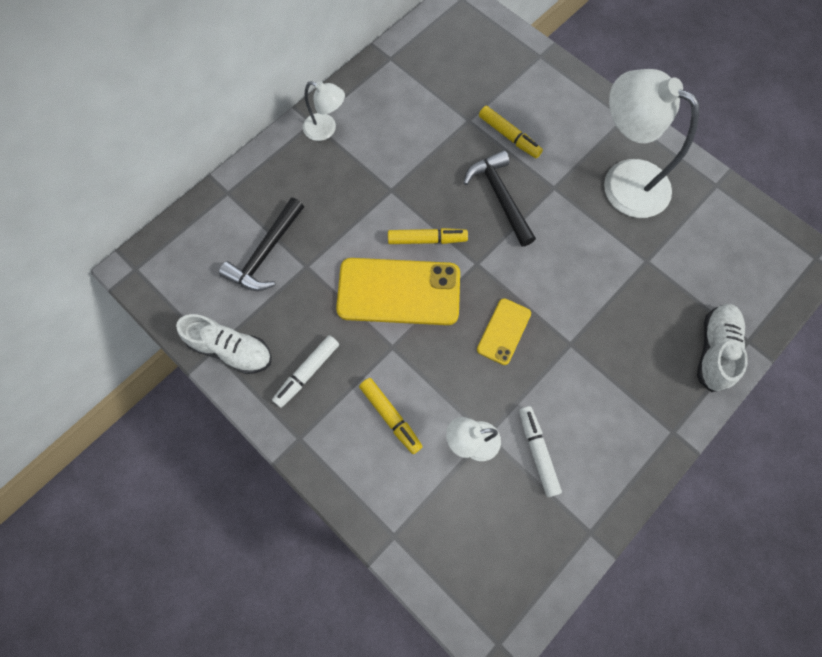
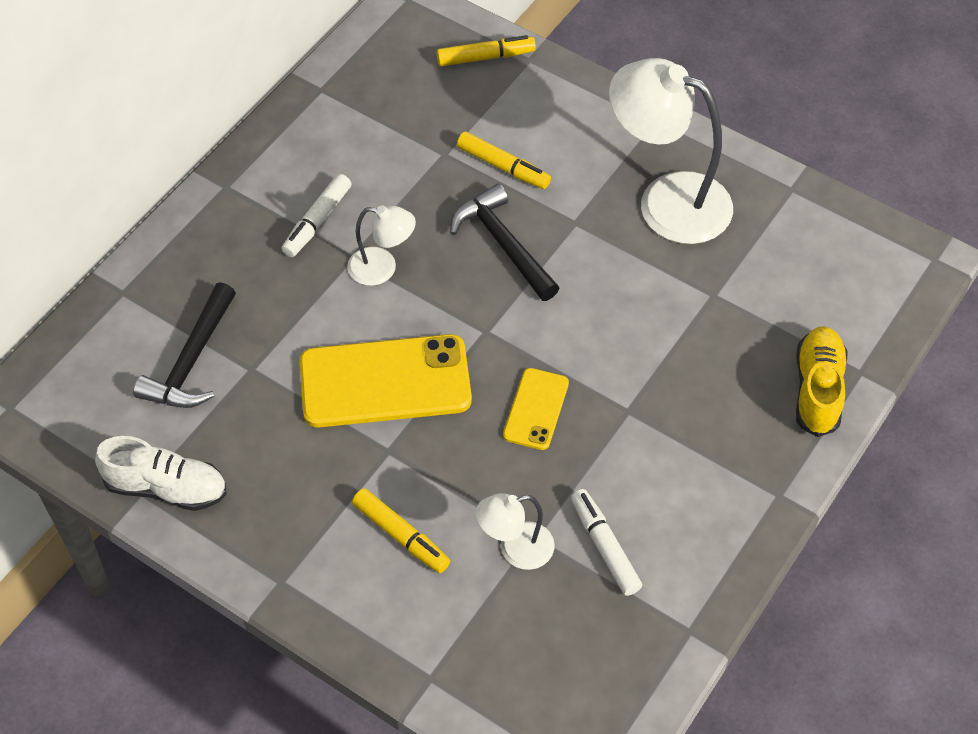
camera: 10 degrees left, 15 degrees down
white marker [272,335,339,408] -> white marker moved to [281,174,352,257]
white lamp [303,81,345,141] -> white lamp moved to [347,205,416,286]
yellow marker [388,228,468,244] -> yellow marker moved to [437,35,536,66]
white shoe [697,304,748,392] -> yellow shoe [796,326,848,437]

